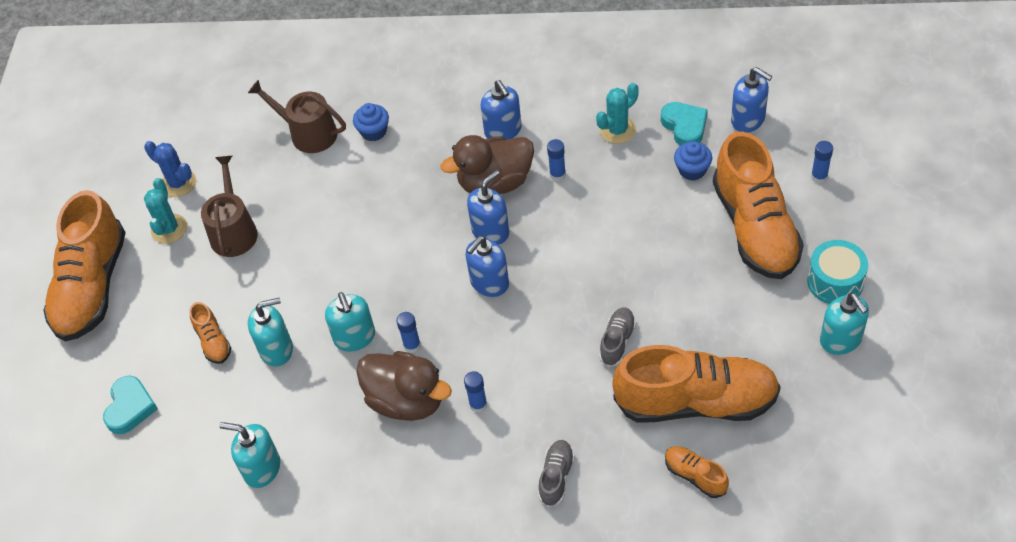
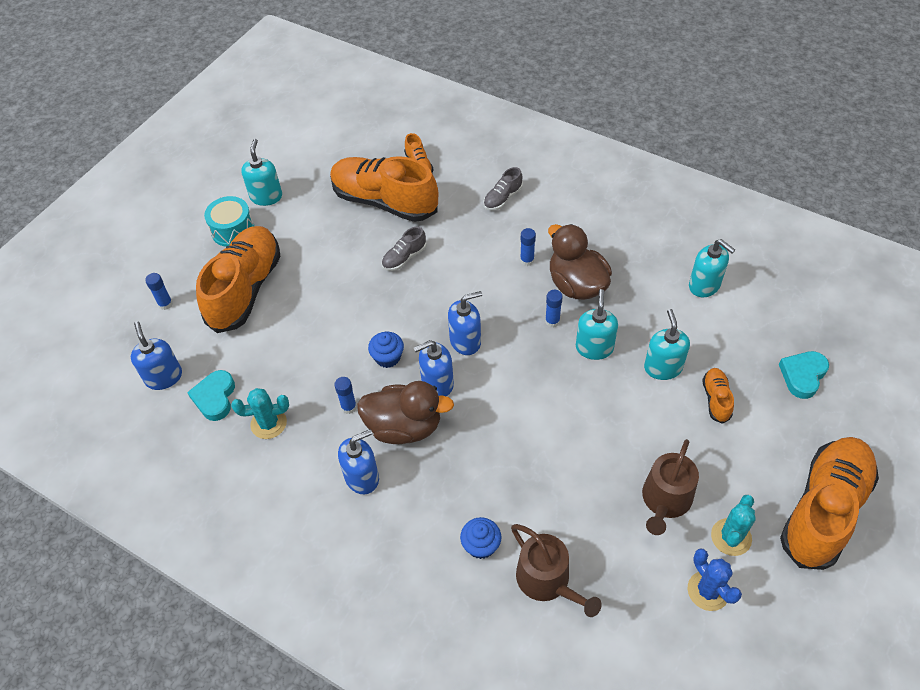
camera: 155 degrees left, 0 degrees up
turquoise soap dispenser [248,298,293,366] -> turquoise soap dispenser turned 75 degrees clockwise [644,309,690,380]
blue soap dispenser [480,80,522,140] -> blue soap dispenser turned 60 degrees clockwise [338,429,379,494]
blue cupcake [674,141,712,181] -> blue cupcake moved to [368,332,404,368]

